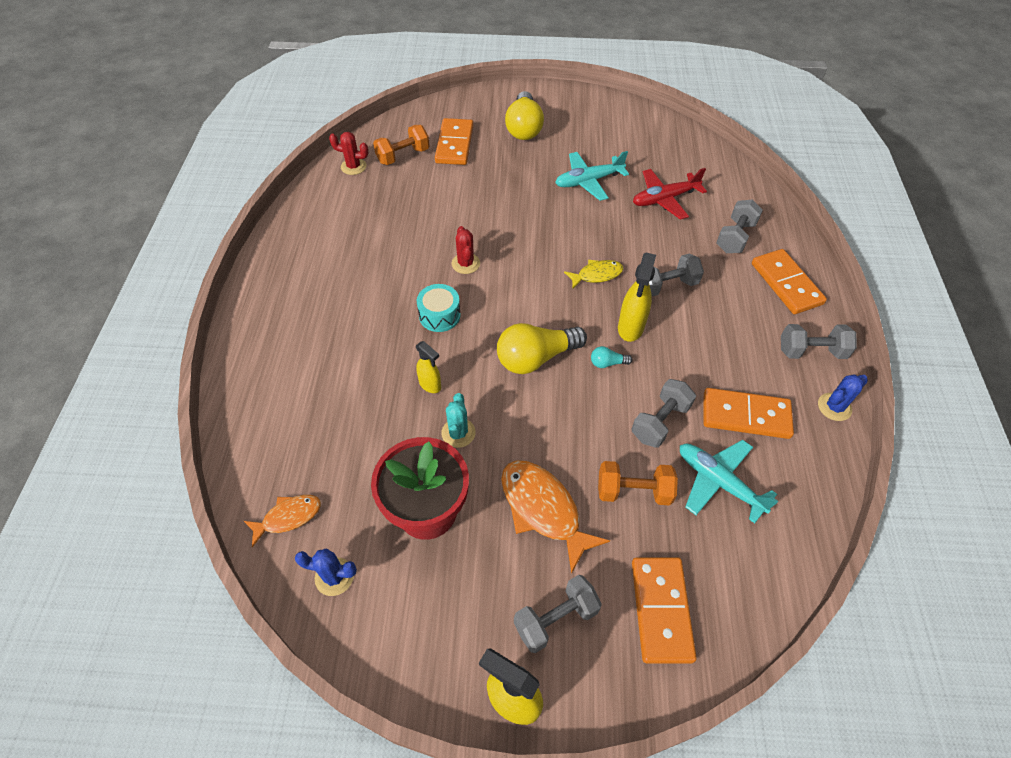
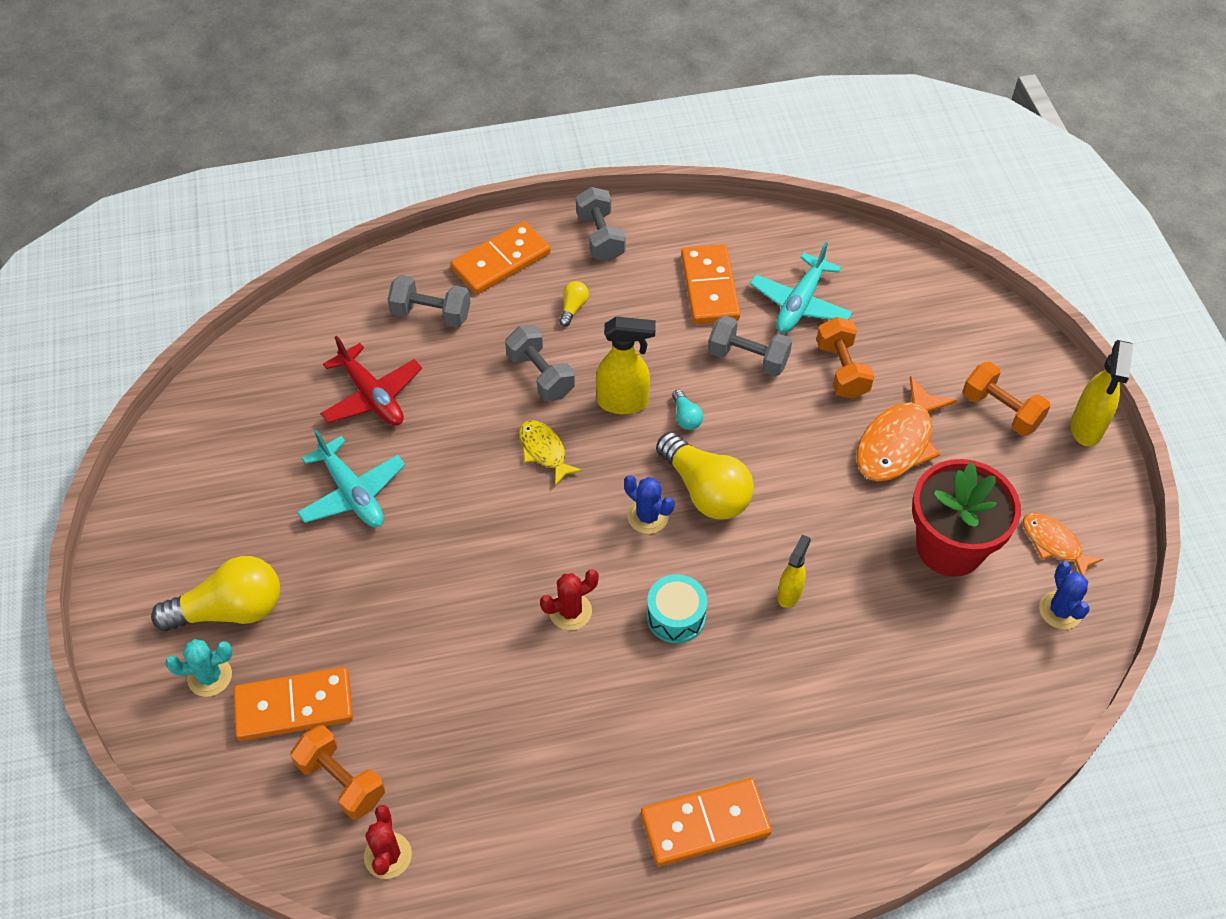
camera: 105 degrees left, 0 degrees up
orange fish [244,495,321,547] -> orange fish moved to [1023,513,1104,577]
turquoise cactus [441,393,476,448] -> turquoise cactus moved to [165,639,232,697]
grey dumbbell [514,575,602,653] -> orange dumbbell [963,362,1050,436]
orange domino [632,557,697,664] -> orange domino moved to [641,778,772,866]
blue cactus [818,375,868,421] -> blue cactus moved to [624,475,675,534]
none -> yellow light bulb [559,281,589,326]

